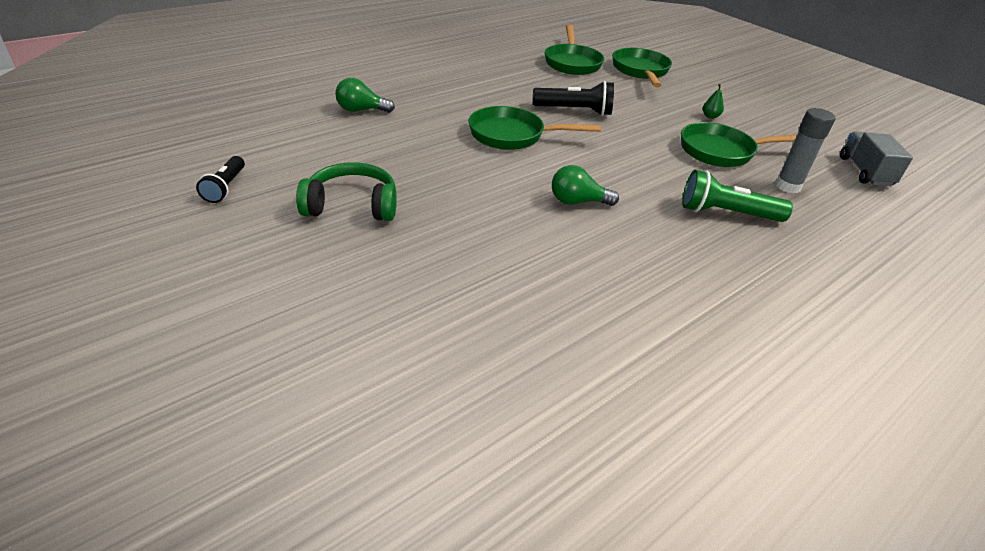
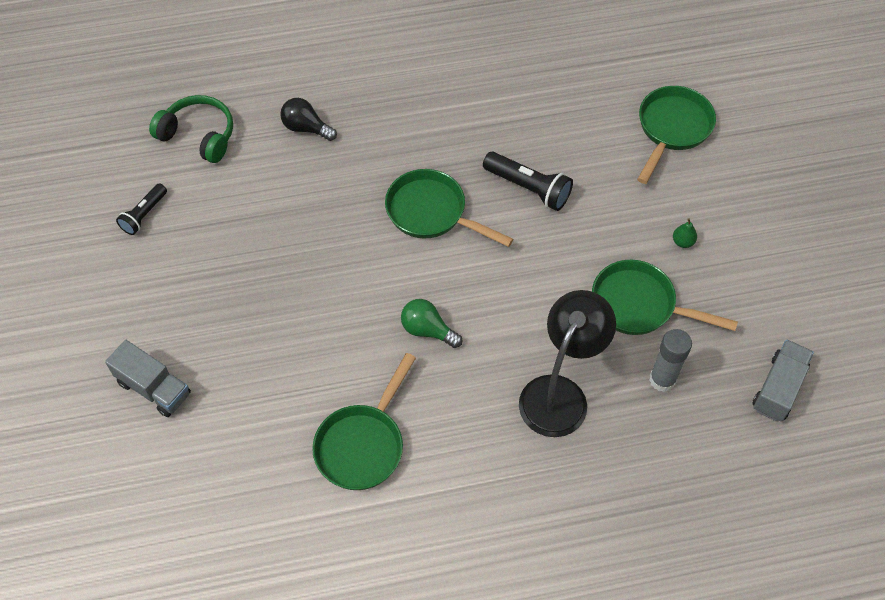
camera: 30 degrees right, 20 degrees up
green headphones [296,162,397,221] -> green headphones moved to [149,95,233,163]
green light bulb [335,78,395,113] -> black light bulb [280,98,337,141]
green pan [545,24,604,75] -> green pan moved to [312,353,416,490]
green flashlight [682,170,793,222] -> black lamp [519,290,616,437]
none -> grey truck [105,340,191,417]

